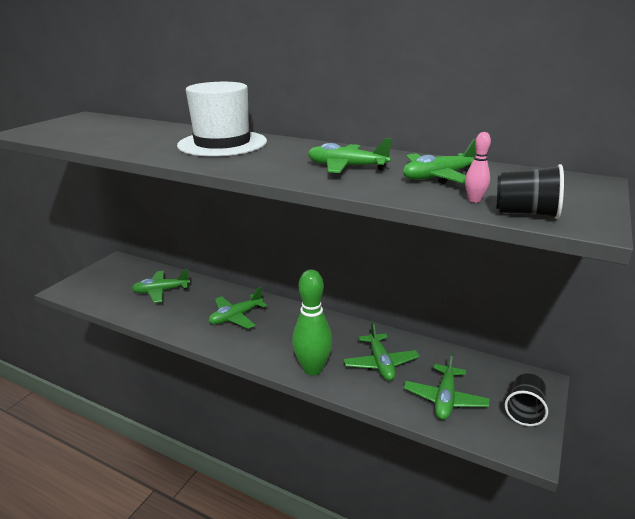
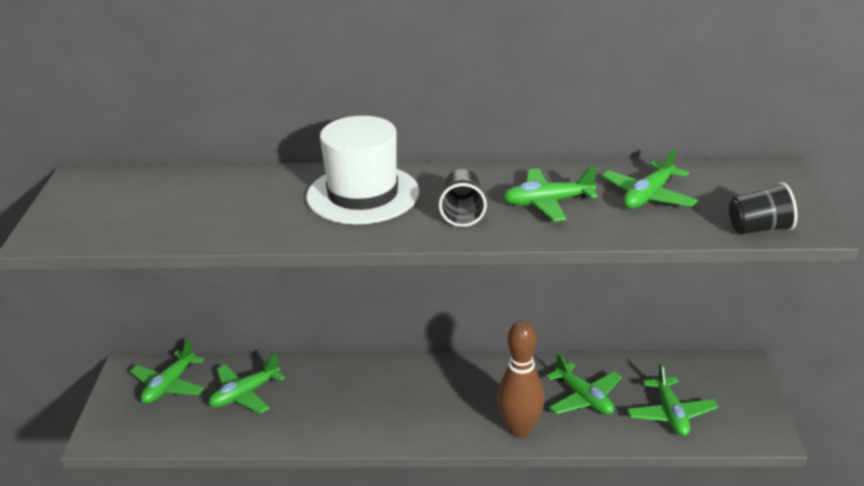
camera: 25 degrees left, 5 degrees up
green plane [208,287,267,329] -> green plane moved to [130,339,204,404]
green bowling pin [292,270,332,376] -> brown bowling pin [497,320,545,438]
pink bowling pin [465,132,491,203] -> none
black cup [505,373,548,426] -> black cup moved to [439,169,487,227]

